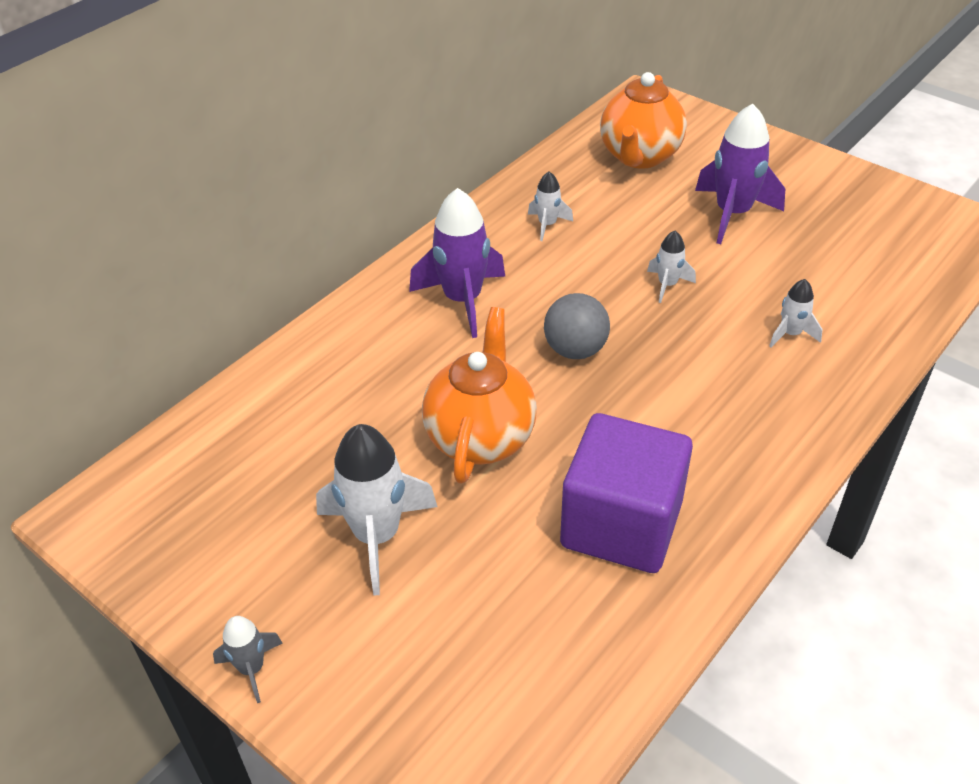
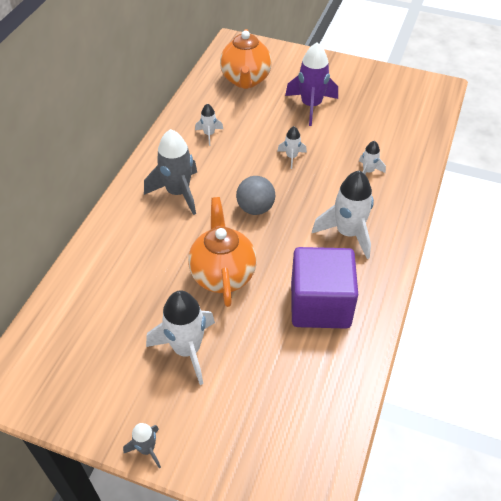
camera: 20 degrees left, 5 degrees up
purple rocket [409,188,505,338] -> grey rocket [144,129,197,215]
none -> white rocket [312,171,374,259]

